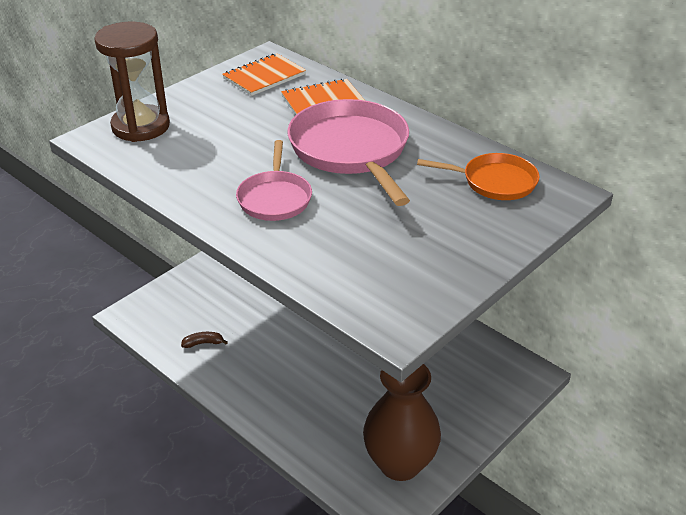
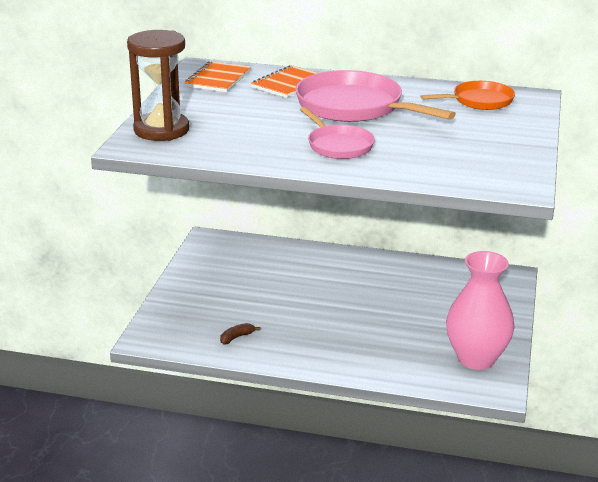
camera: 30 degrees left, 10 degrees down
brown vase [363,364,441,481] -> pink vase [446,251,515,370]

